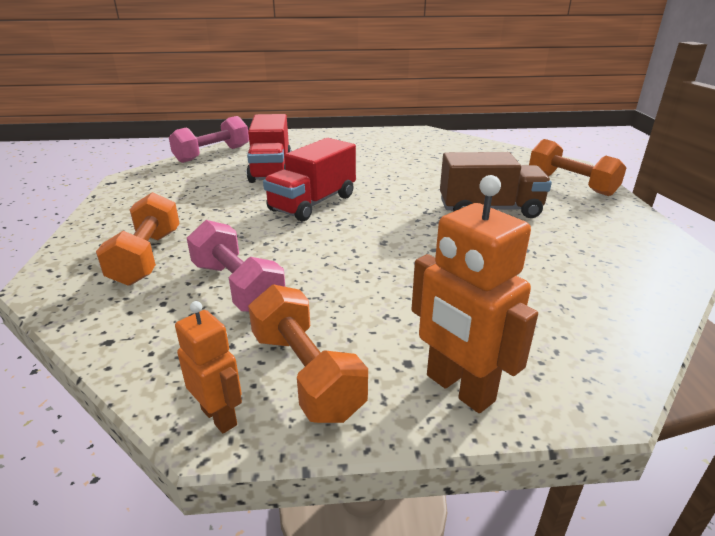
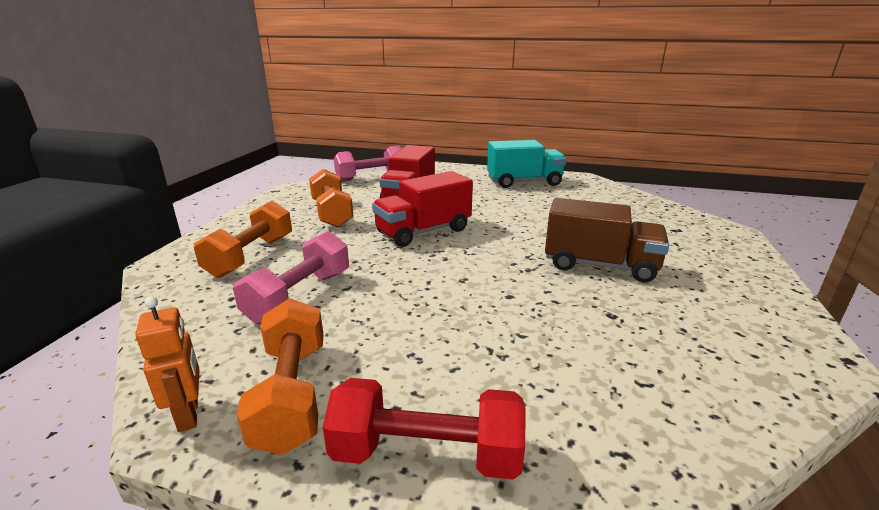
camera: 20 degrees right, 5 degrees down
pink dumbbell [187,220,285,312] -> pink dumbbell turned 45 degrees clockwise [233,231,349,324]
orange robot [411,175,538,413] -> red dumbbell [323,378,525,480]
orange dumbbell [529,139,626,196] -> orange dumbbell moved to [309,169,353,227]
none -> turquoise truck [487,140,566,188]

